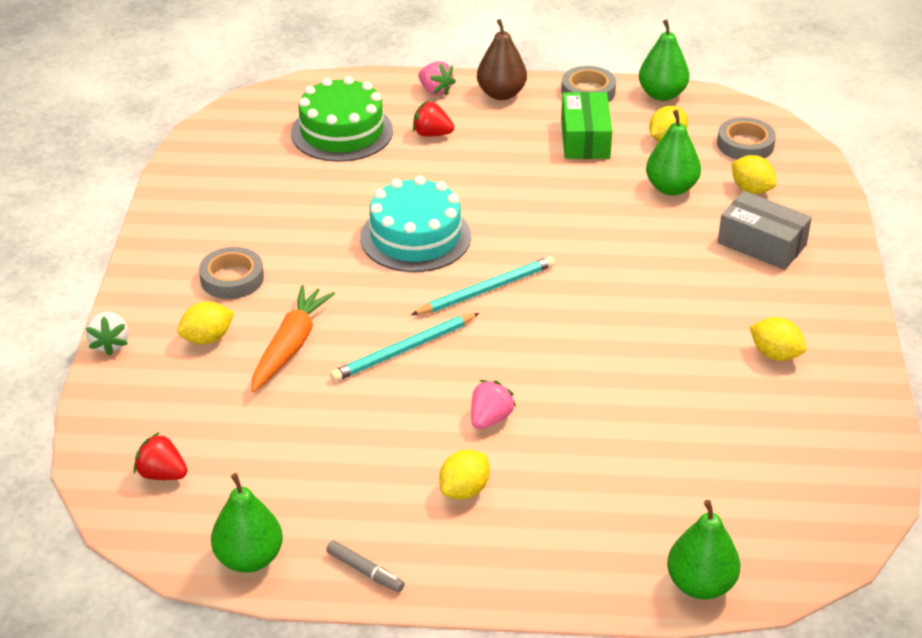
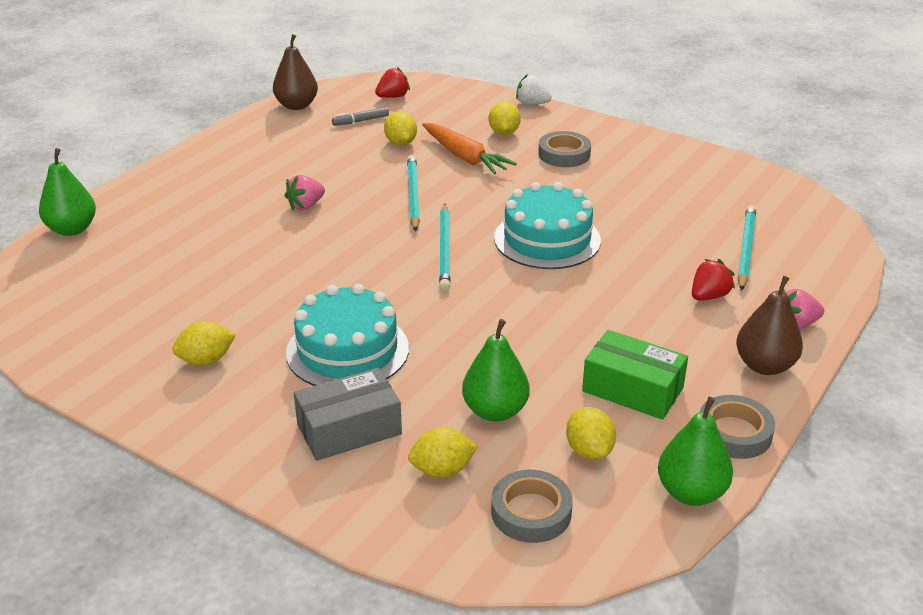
camera: 120 degrees right, 5 degrees down
green pear [211,473,283,573] -> brown pear [273,34,318,110]
green cake [291,76,393,162] -> turquoise pencil [738,205,756,291]
grey marker [326,540,405,593] -> grey marker moved to [332,107,389,126]
yellow lemon [439,449,490,500] -> yellow lemon moved to [384,111,417,145]
pink strawberry [471,380,516,429] -> pink strawberry turned 75 degrees clockwise [285,175,325,210]
none -> turquoise cake [286,284,409,386]

